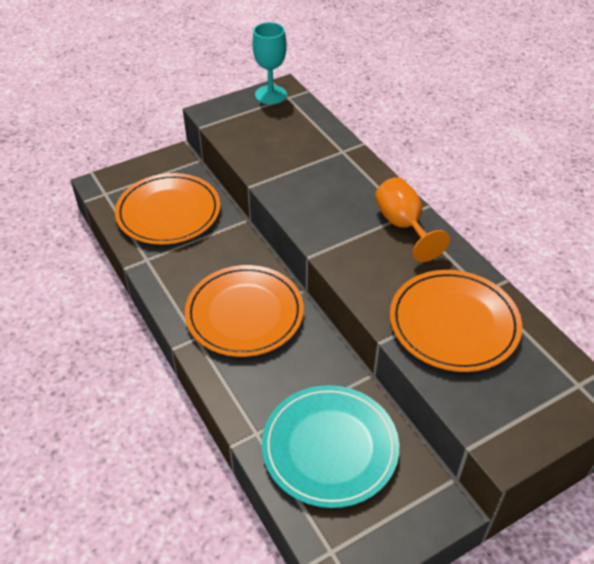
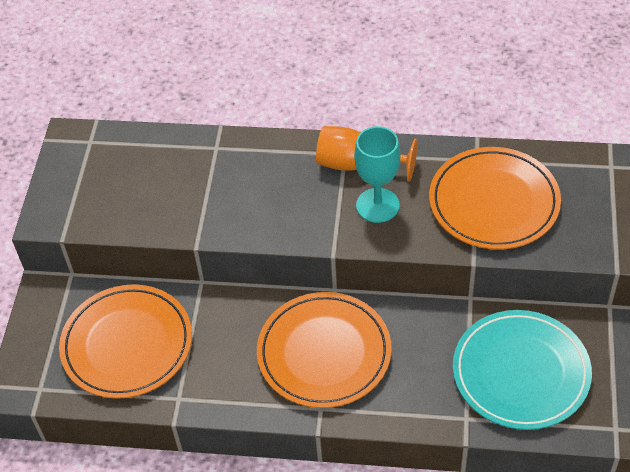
camera: 50 degrees left, 5 degrees up
turquoise goblet [252,22,287,104] -> turquoise goblet moved to [354,126,400,223]

